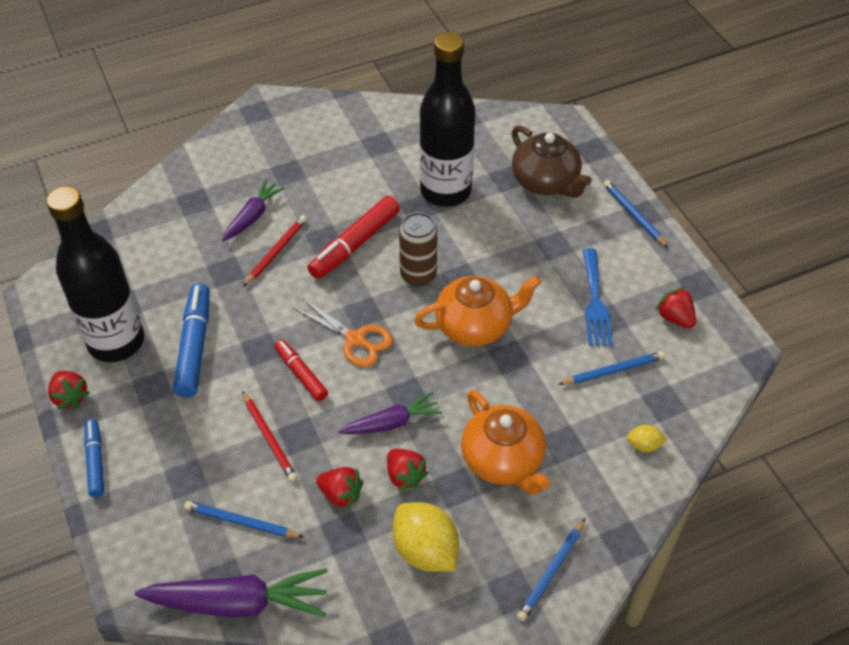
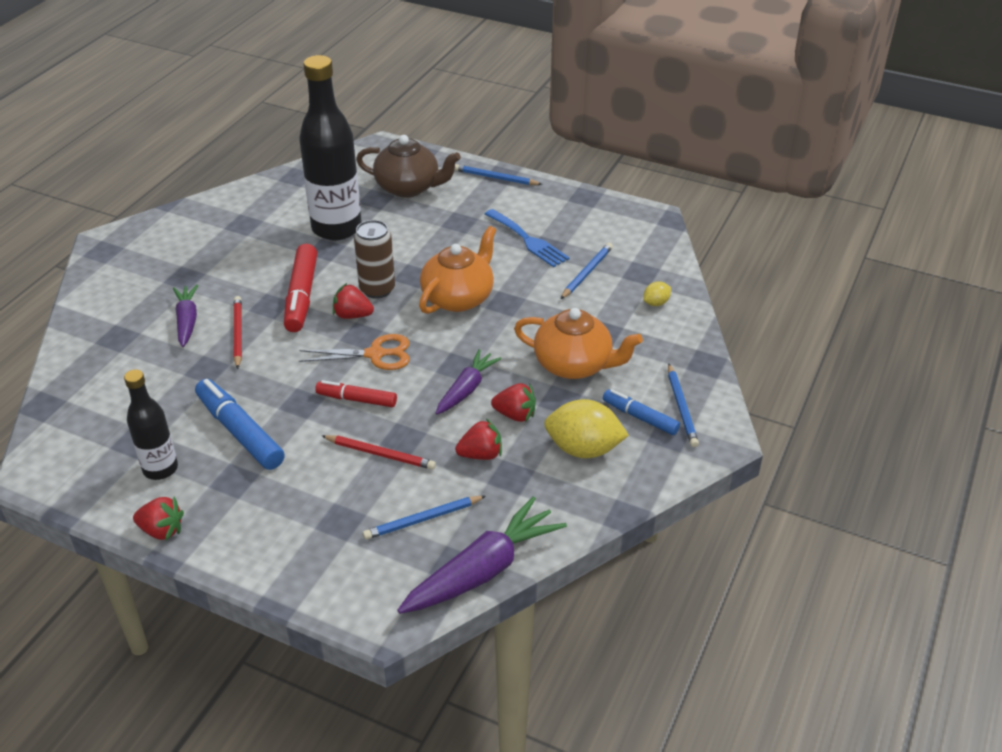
camera: 40 degrees left, 10 degrees down
black bottle [46,186,144,362] -> black bottle [124,369,178,480], size x0.55
blue marker [84,419,104,497] -> blue marker moved to [603,389,680,435]
red strawberry [655,287,696,328] -> red strawberry moved to [333,283,374,319]

